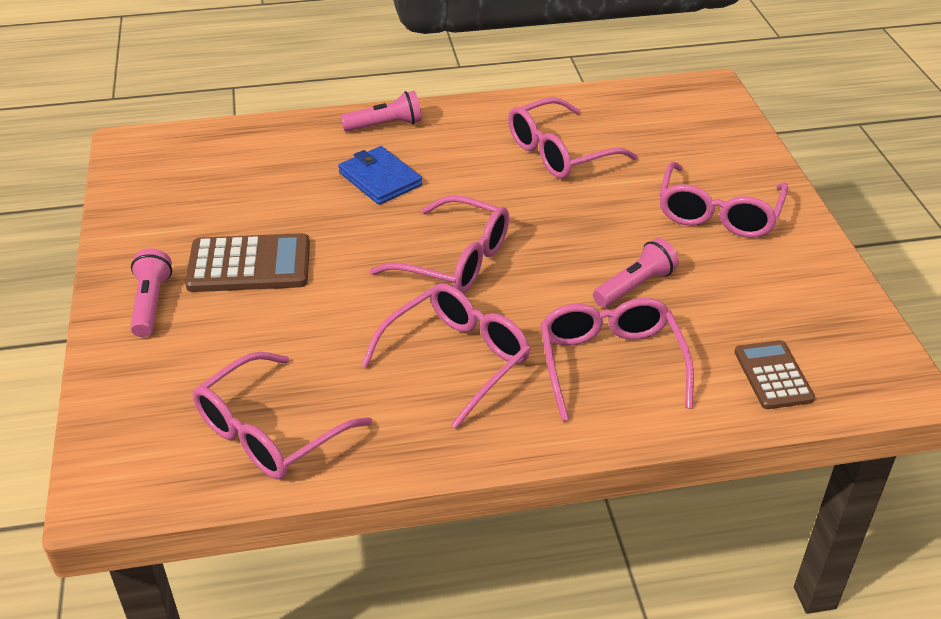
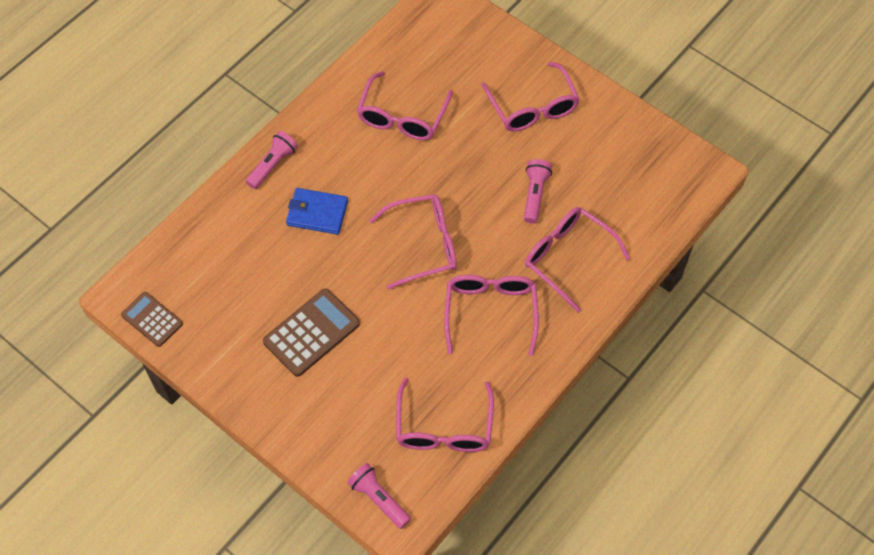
camera: 40 degrees left, 20 degrees up
pink flashlight [130,248,172,337] -> pink flashlight moved to [347,463,411,529]
brown calculator [735,340,815,409] -> brown calculator moved to [121,292,183,347]

